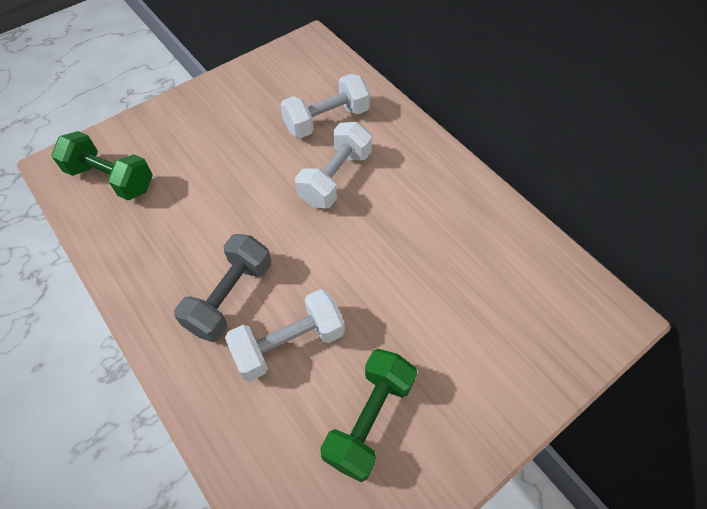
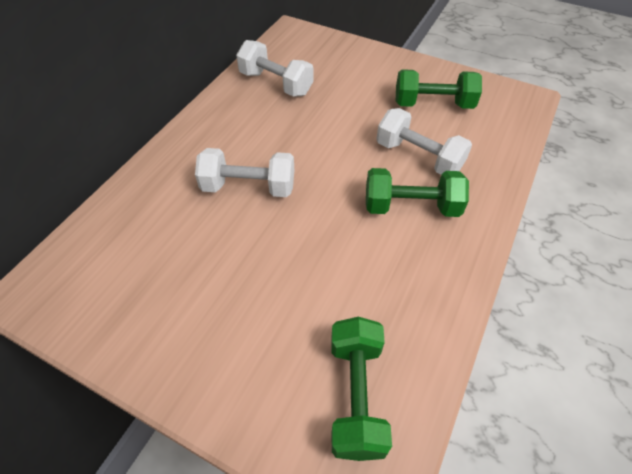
camera: 115 degrees left, 5 degrees down
grey dumbbell [174,234,272,342] -> green dumbbell [366,168,469,217]
white dumbbell [280,74,370,139] -> white dumbbell moved to [236,40,313,97]

